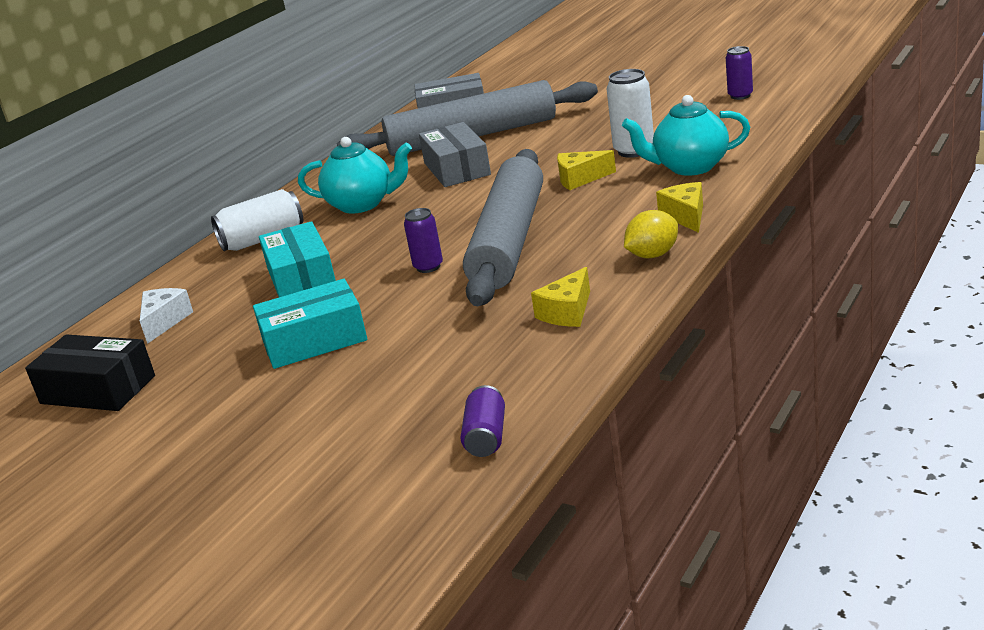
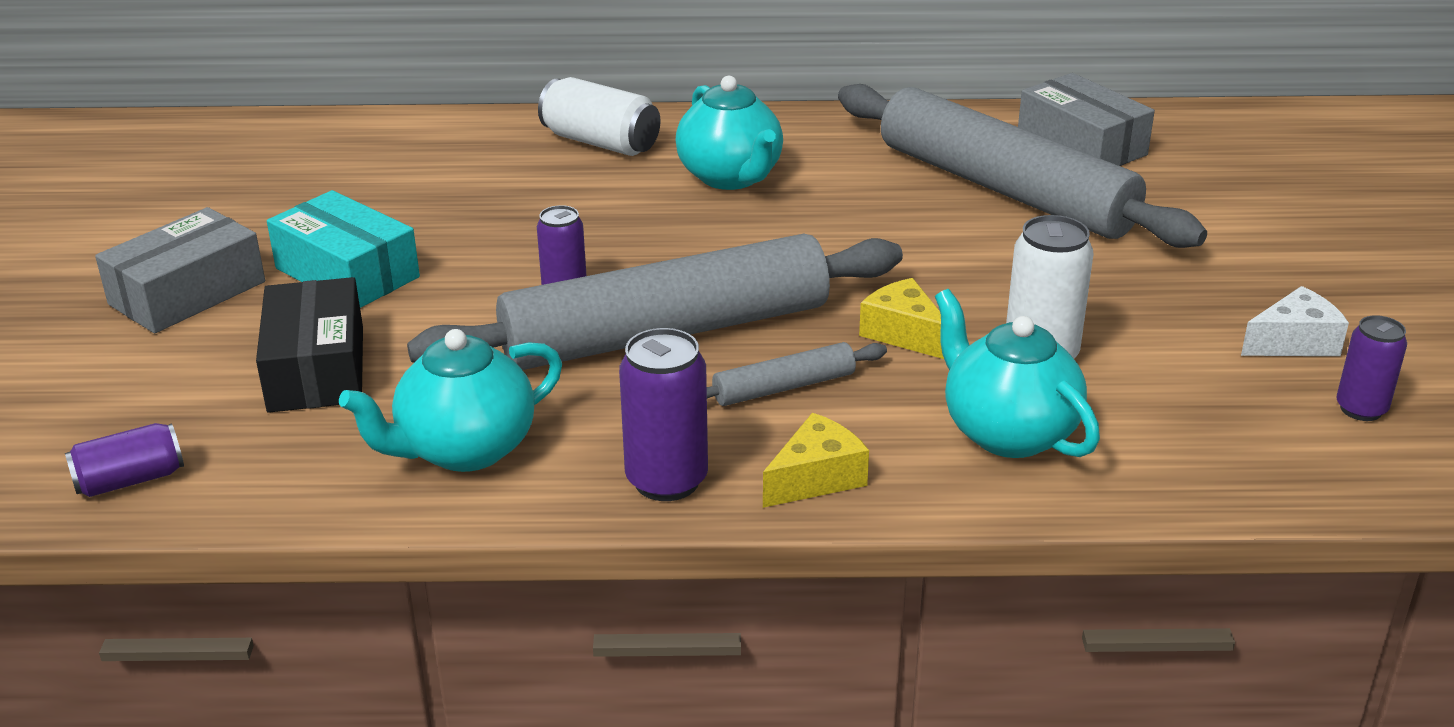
camera: 55 degrees right, 5 degrees up
black box [25,334,155,411] -> black box moved to [256,277,363,413]
white cheese [140,288,193,344] -> white cheese moved to [1241,286,1349,356]
turquoise box [259,221,336,297] -> none
grey box [419,122,491,187] -> grey box moved to [95,207,265,333]
yellow cheese [531,267,590,327] -> turquoise teapot [339,329,562,472]
yellow lemon [624,210,678,258] -> purple can [619,328,708,501]
none -> grey rolling pin [707,342,887,406]

